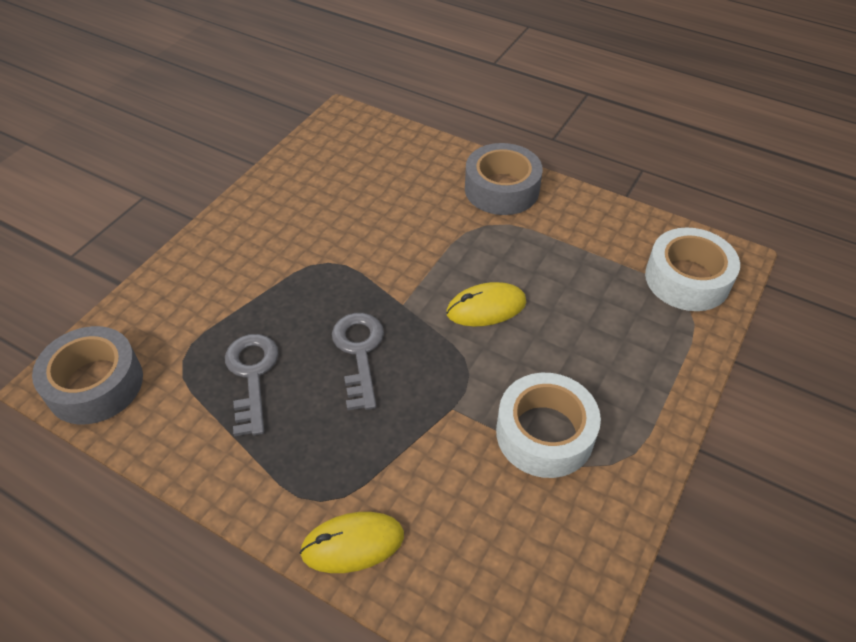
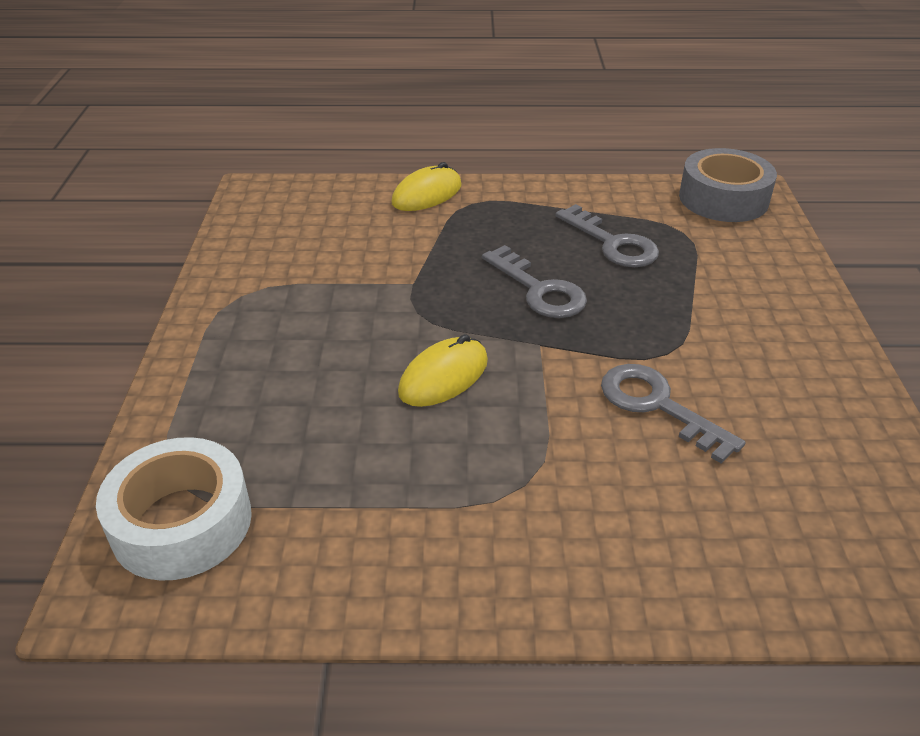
camera: 150 degrees right, 10 degrees down
grey tape [465,143,543,215] -> none
white tape [496,373,601,478] -> none
none -> grey key [601,364,746,464]

